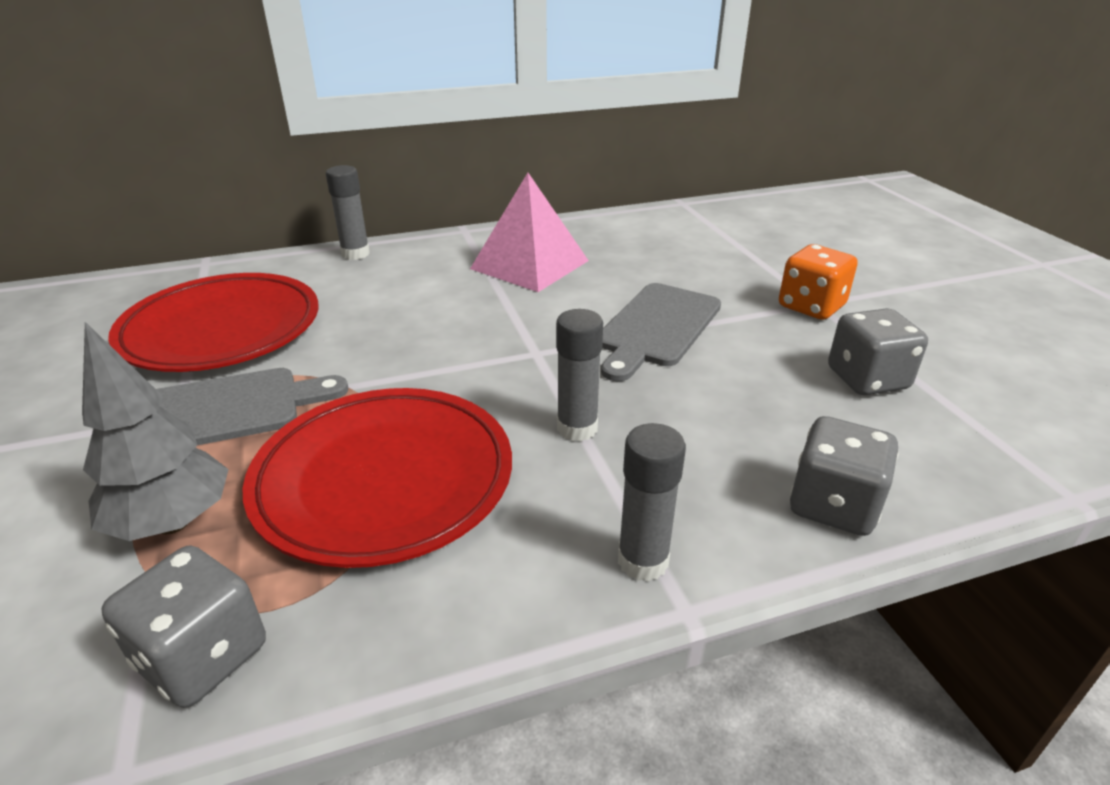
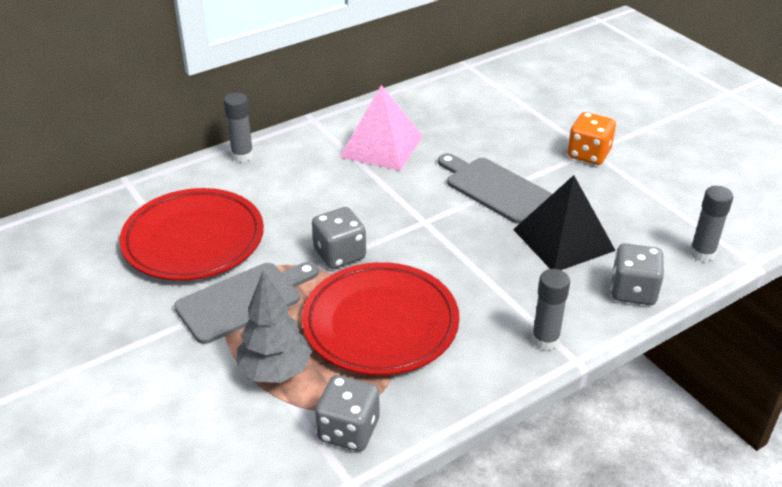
camera: 15 degrees left, 5 degrees up
grey glue stick [556,309,603,442] -> grey glue stick moved to [690,186,733,262]
grey cutting board [601,283,721,381] -> grey cutting board turned 120 degrees clockwise [438,153,552,224]
grey dice [828,308,928,395] -> grey dice moved to [312,207,366,269]
none -> black pyramid [513,175,616,270]

